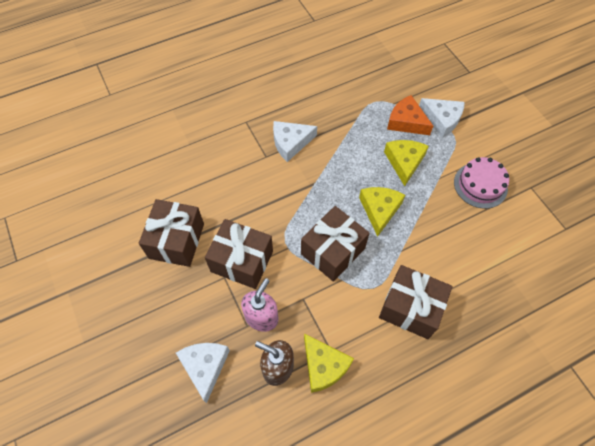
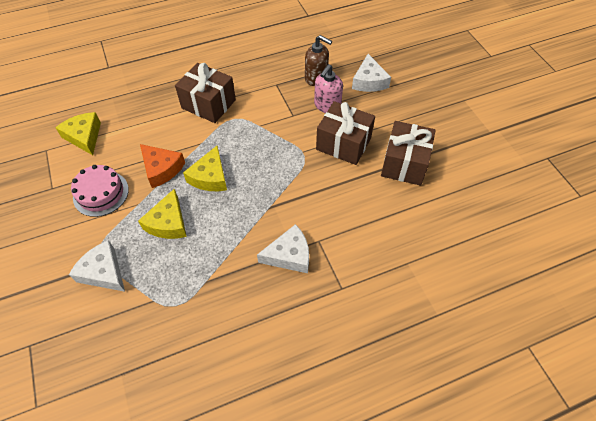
camera: 175 degrees left, 5 degrees down
brown gift [301,206,370,282] -> none
yellow cheese [304,333,354,393] -> yellow cheese moved to [55,112,101,155]
orange cheese [387,95,433,135] -> orange cheese moved to [140,144,185,188]

